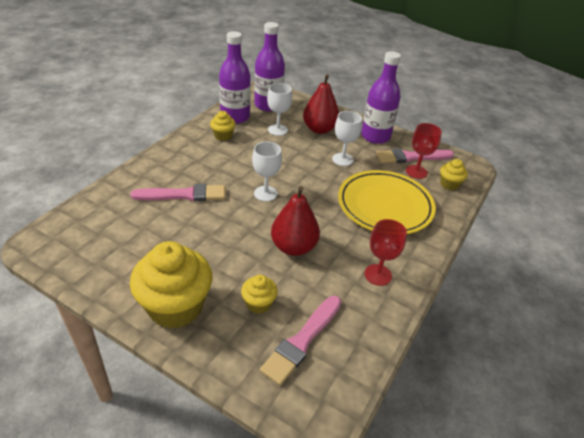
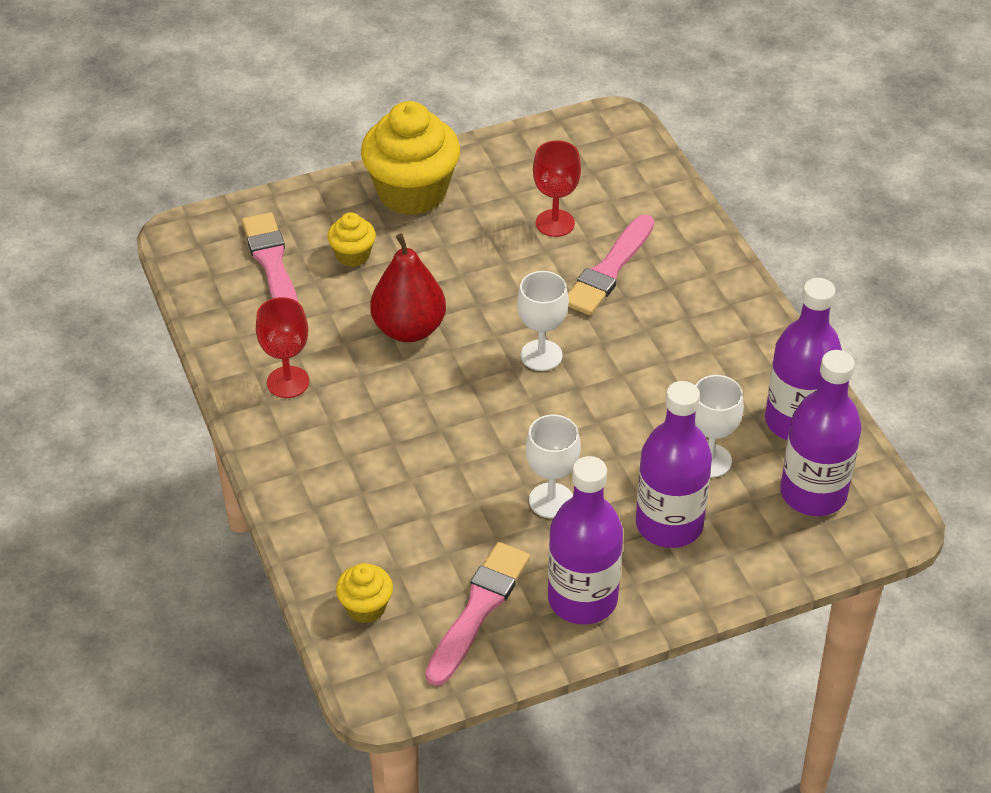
camera: 130 degrees right, 5 degrees up
yellow cupcake [210,111,236,141] -> none
red pear [303,74,339,134] -> purple bottle [636,381,712,548]
yellow plate [338,170,436,234] -> none
red goblet [406,123,442,179] -> red goblet moved to [533,140,581,237]

